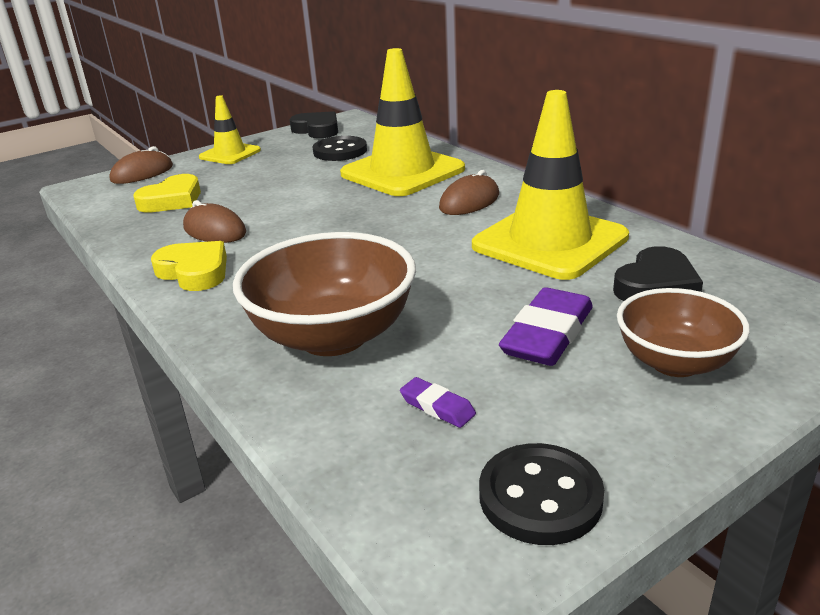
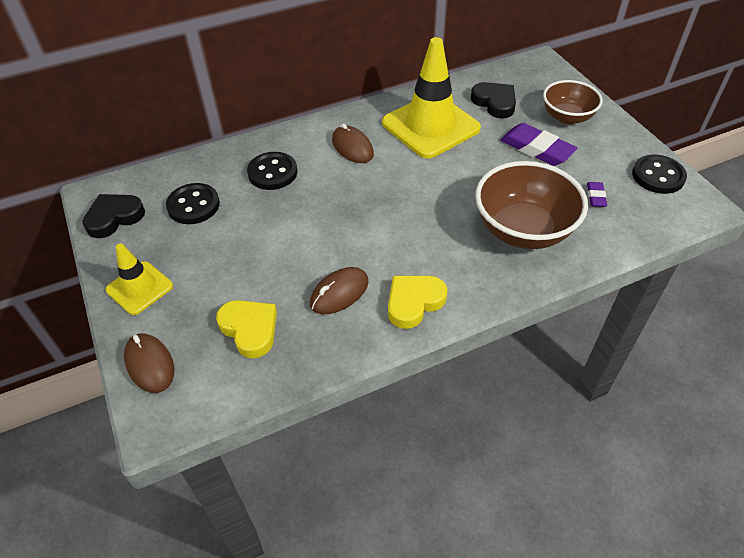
camera: 80 degrees left, 20 degrees up
yellow traffic cone [340,48,465,196] -> black button [247,152,297,190]
purple eraser [400,377,476,428] -> purple eraser turned 45 degrees counterclockwise [587,182,607,207]

